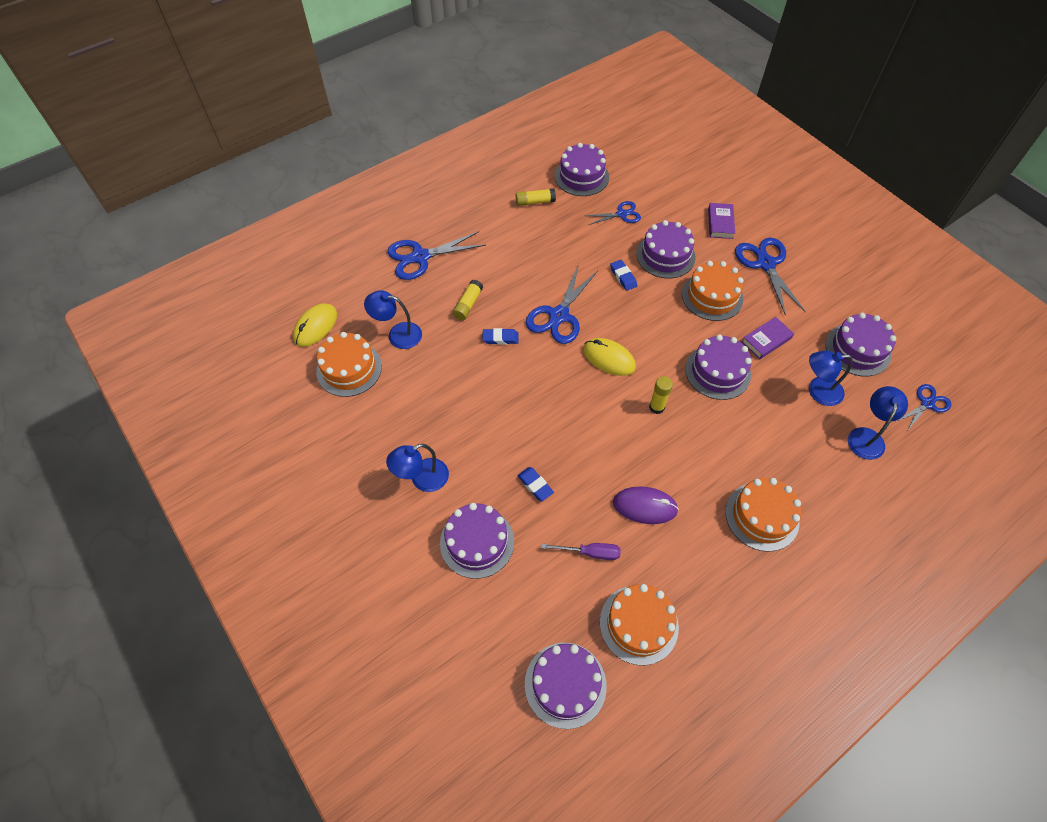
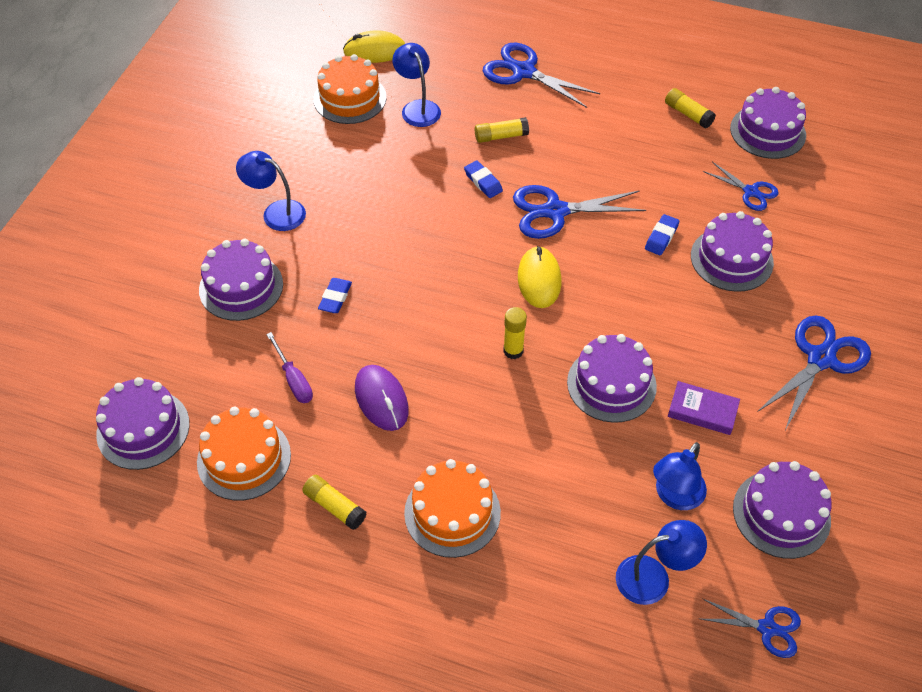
camera: 55 degrees right, 5 degrees down
orange cake [682,261,744,321] -> none
purple book [708,203,735,239] -> none
blue lamp [809,351,853,406] -> blue lamp turned 105 degrees counterclockwise [653,442,707,510]
none -> yellow glue stick [302,475,366,530]

